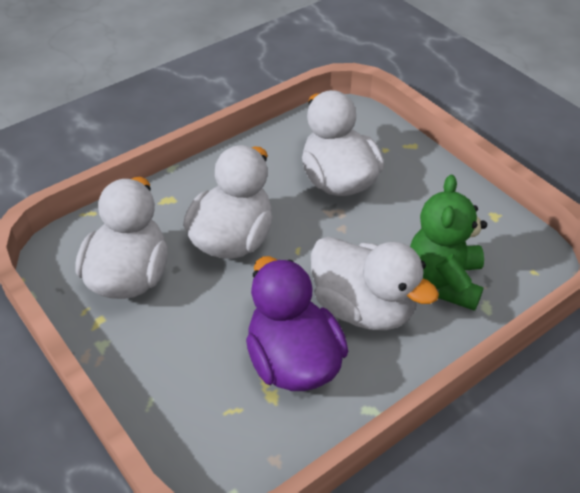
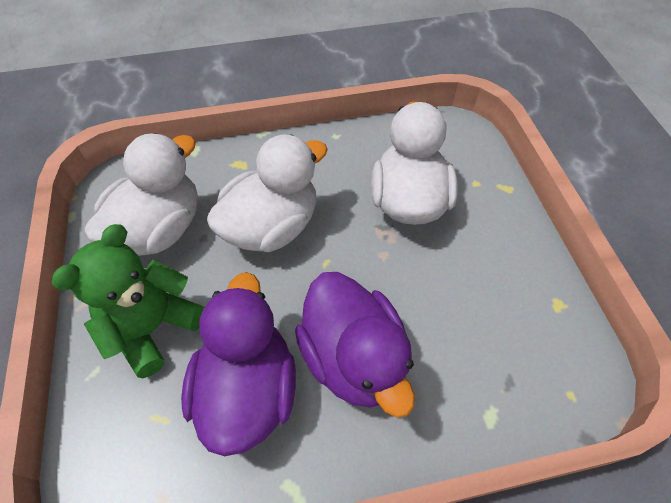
camera: 25 degrees right, 10 degrees up
white duck [311,236,439,330] -> purple duck [295,272,415,418]
green teddy bear [410,175,487,311] -> green teddy bear moved to [52,224,205,378]

